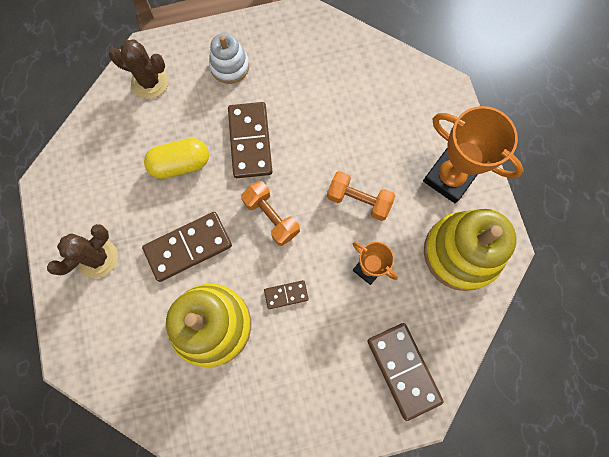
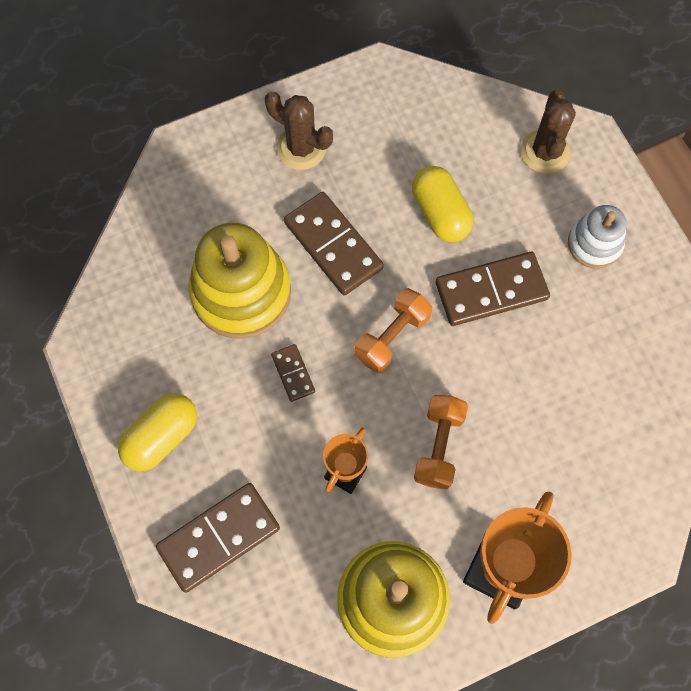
camera: 80 degrees right, 5 degrees down
none -> yellow capsule [118,393,197,471]

